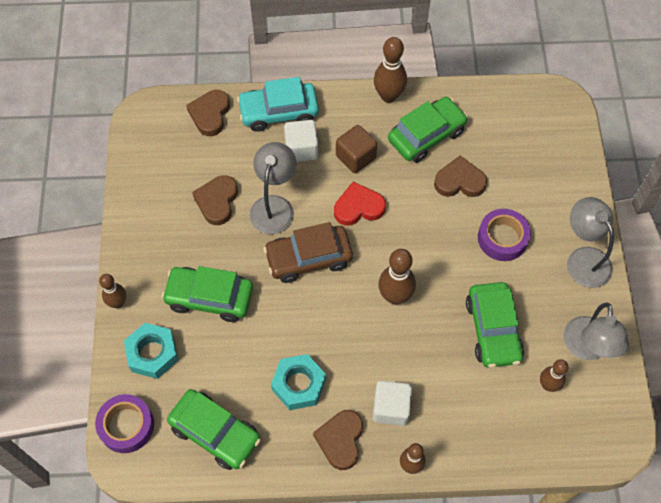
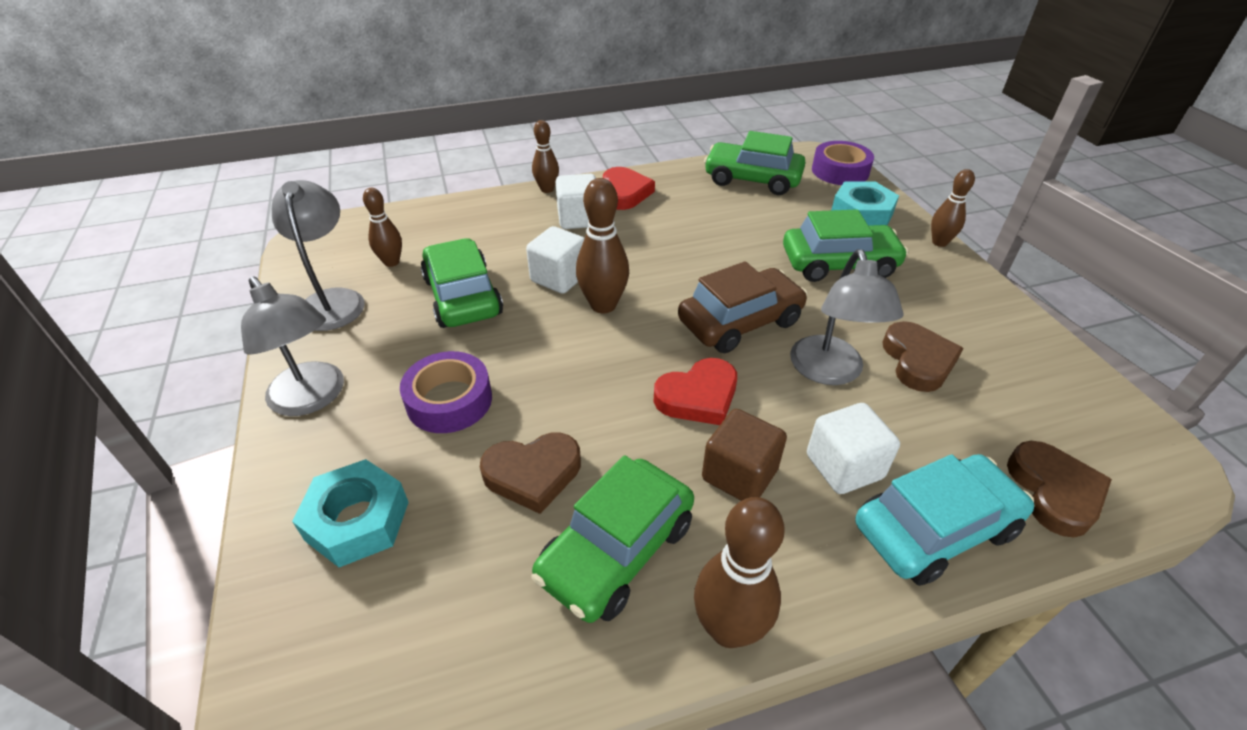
camera: 165 degrees right, 20 degrees down
turquoise nut [271,354,326,410] -> turquoise nut moved to [292,459,409,567]
brown heart [313,410,363,470] -> red heart [603,167,655,210]
none -> white cube [526,226,585,294]

